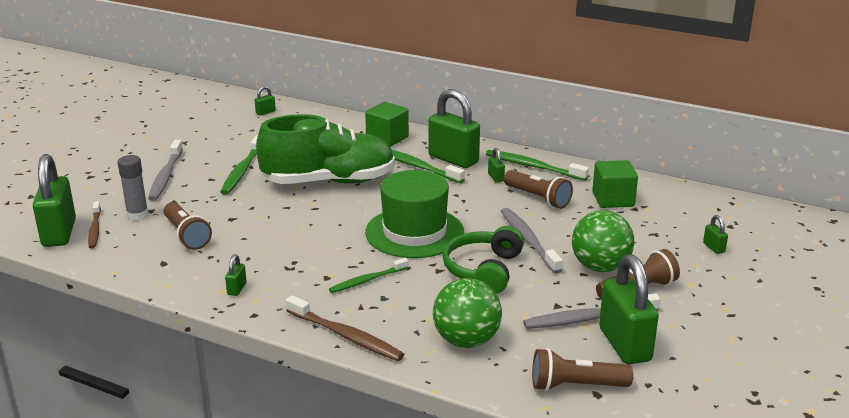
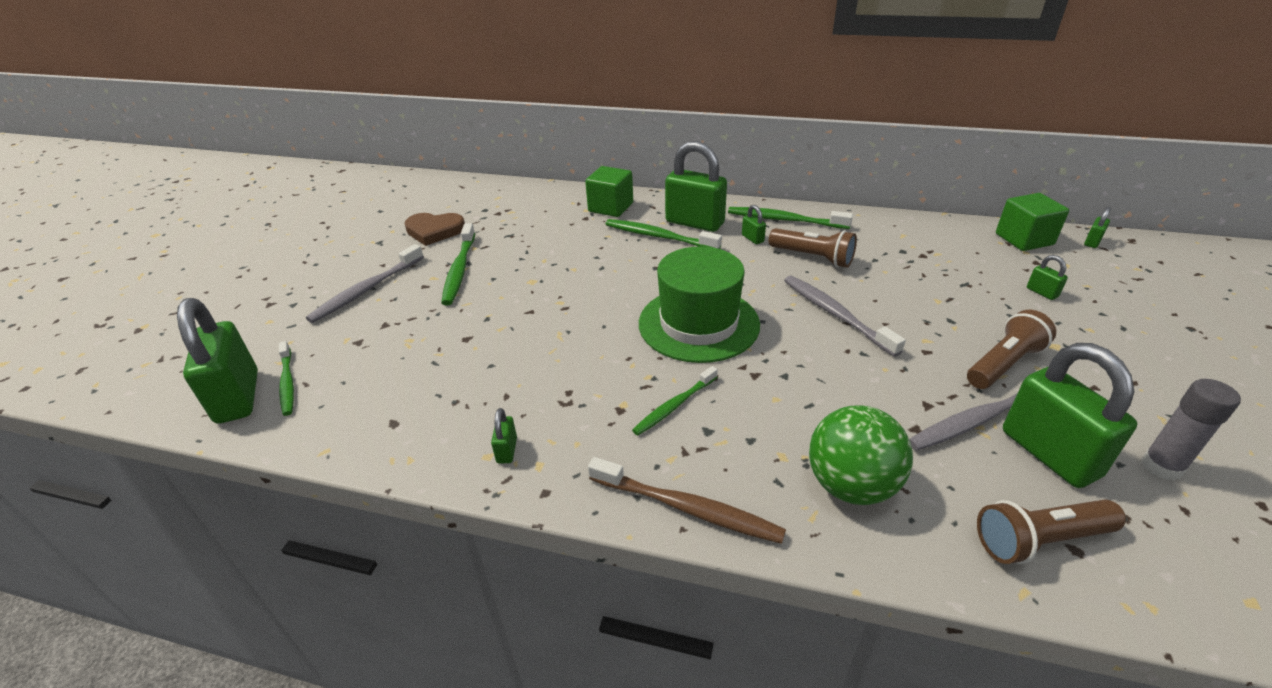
camera: 10 degrees left, 10 degrees up
brown toothbrush [88,201,101,249] -> green toothbrush [279,341,294,416]
grey glue stick [117,155,149,221] -> grey glue stick moved to [1141,379,1241,481]
grey toothbrush [148,140,183,201] -> grey toothbrush turned 45 degrees clockwise [306,244,424,323]
brown flashlight [164,202,212,250] -> none
green padlock [255,86,276,116] -> green padlock moved to [1084,207,1111,248]
green shoe [256,114,395,184] -> none
green headphones [443,226,524,294] -> none
green ball [572,210,634,272] -> none
green cube [592,160,638,208] -> green cube moved to [996,193,1069,251]
none -> brown heart [405,213,465,246]

